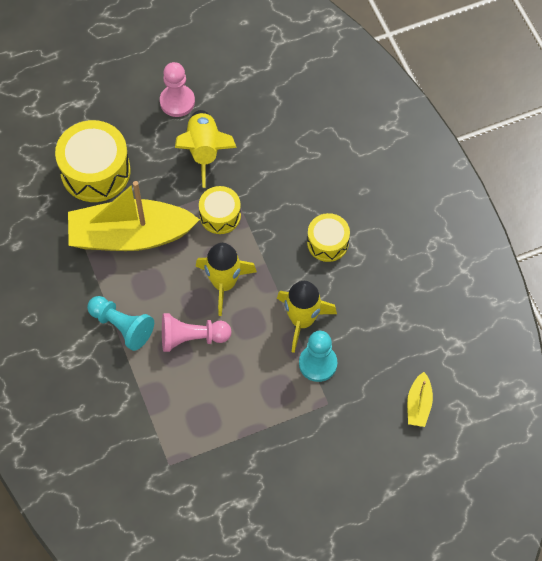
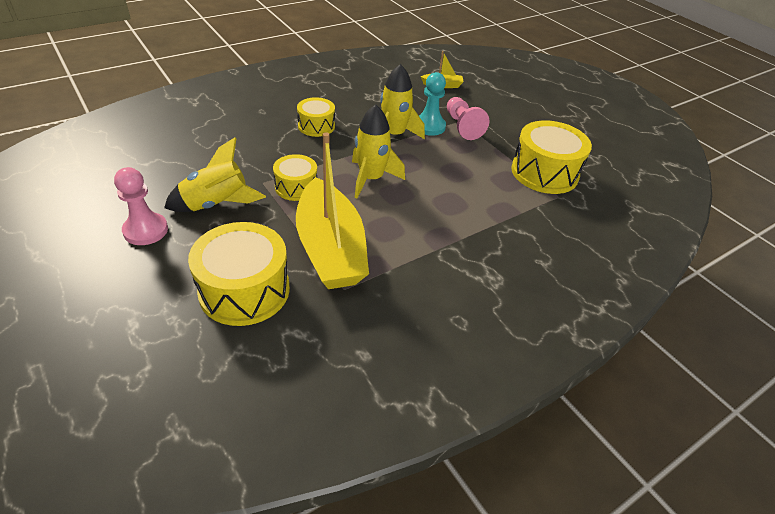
camera: 105 degrees left, 20 degrees down
turquoise pawn [87,296,154,351] -> none
pink pawn [162,313,231,352] -> pink pawn moved to [447,97,490,140]
none -> yellow drum [511,120,592,194]

